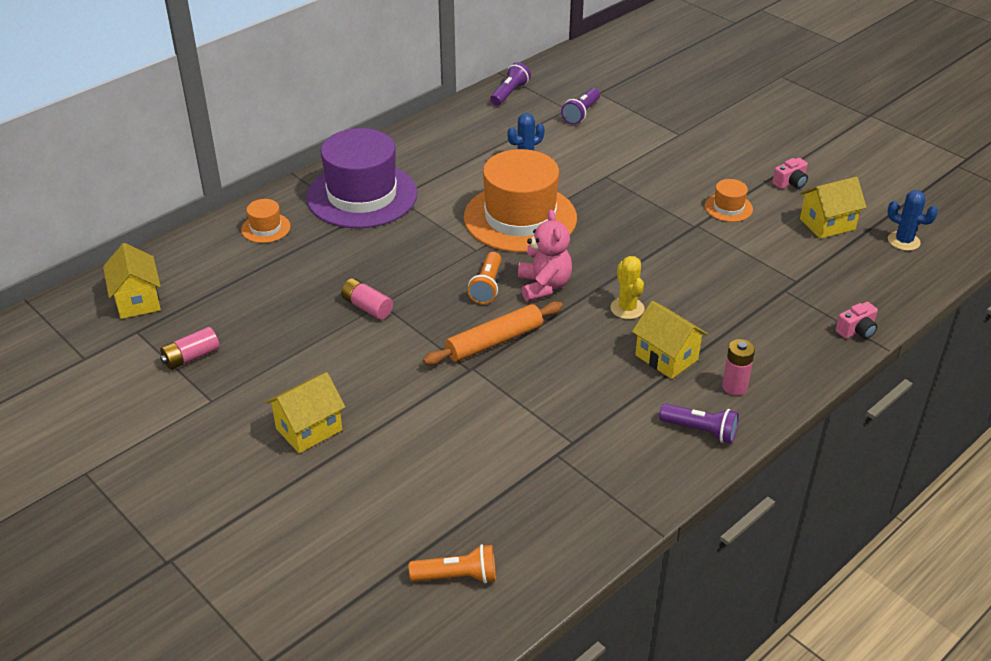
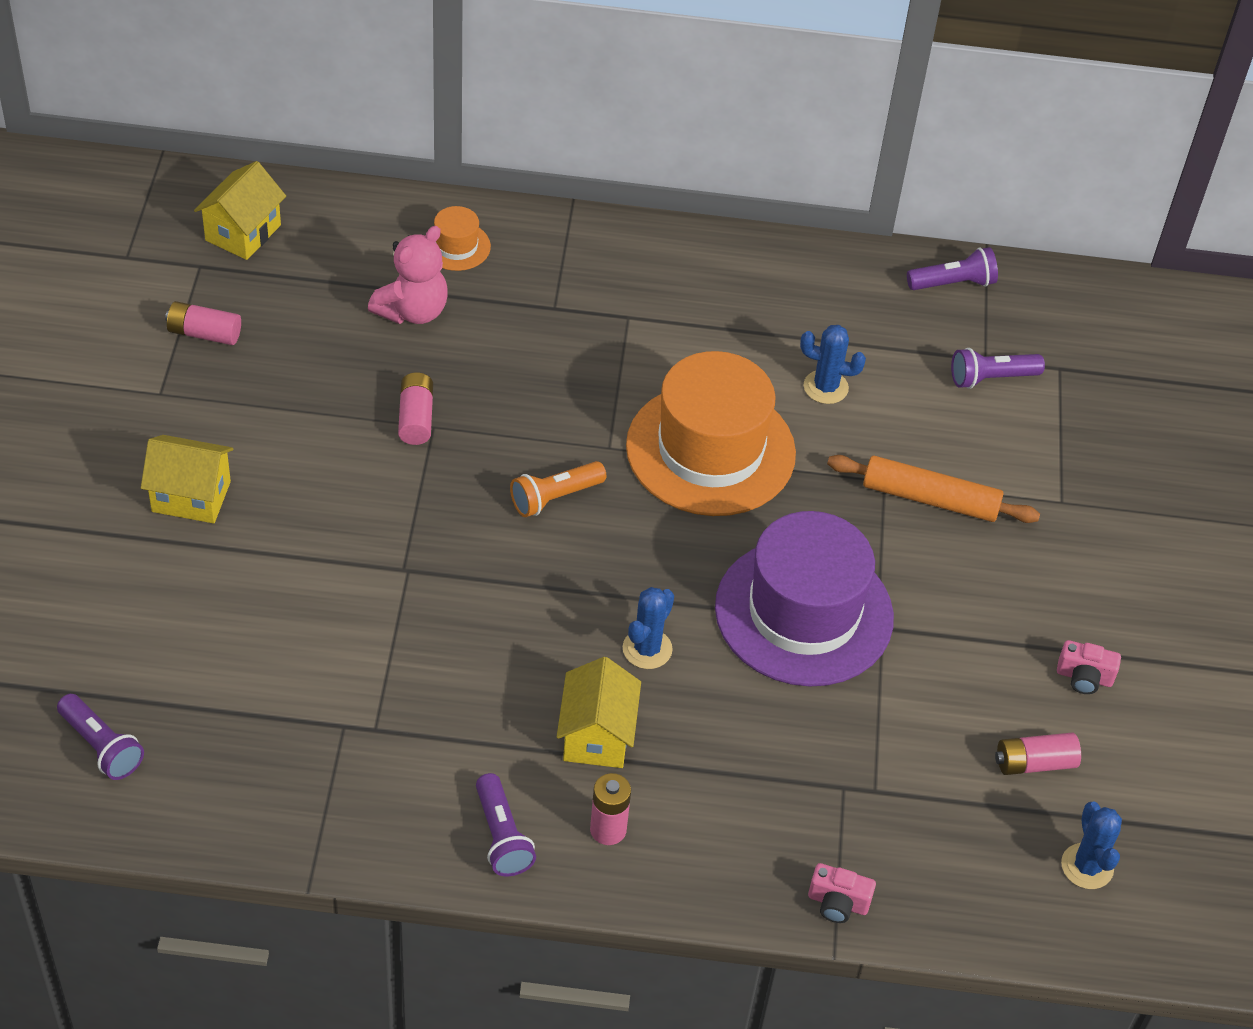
camera: 45 degrees right, 10 degrees up
purple hat [306,128,418,228] -> purple hat moved to [715,511,894,687]
orange flashlight [409,544,496,584] -> purple flashlight [57,694,144,780]
orange rolling pin [423,301,563,365] -> orange rolling pin moved to [827,455,1040,523]
pink teddy bear [518,210,572,302] -> pink teddy bear moved to [368,226,448,324]
yellow cactus [610,256,644,319] -> blue cactus [623,587,674,669]
orange hat [705,179,753,222] -> none
yellow house [800,177,867,239] -> pink battery [995,732,1081,775]

